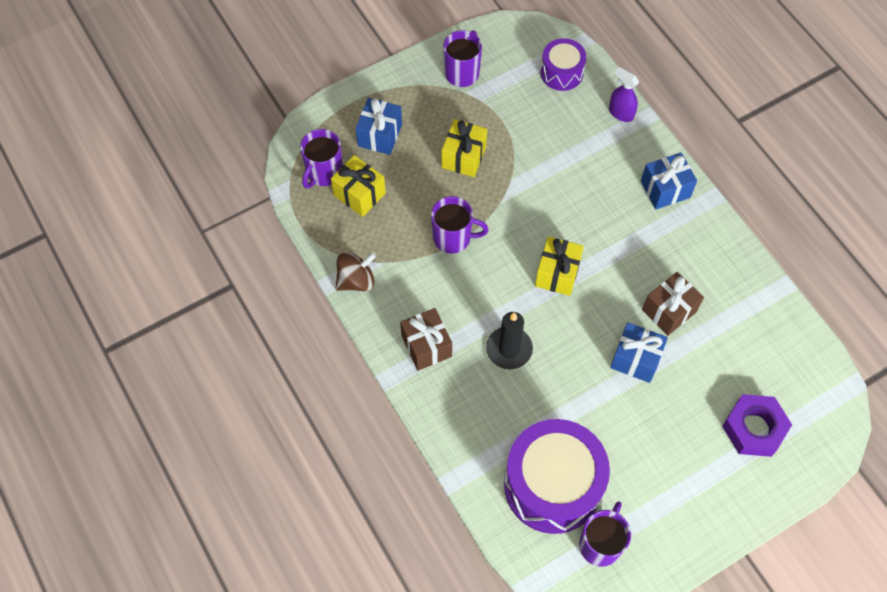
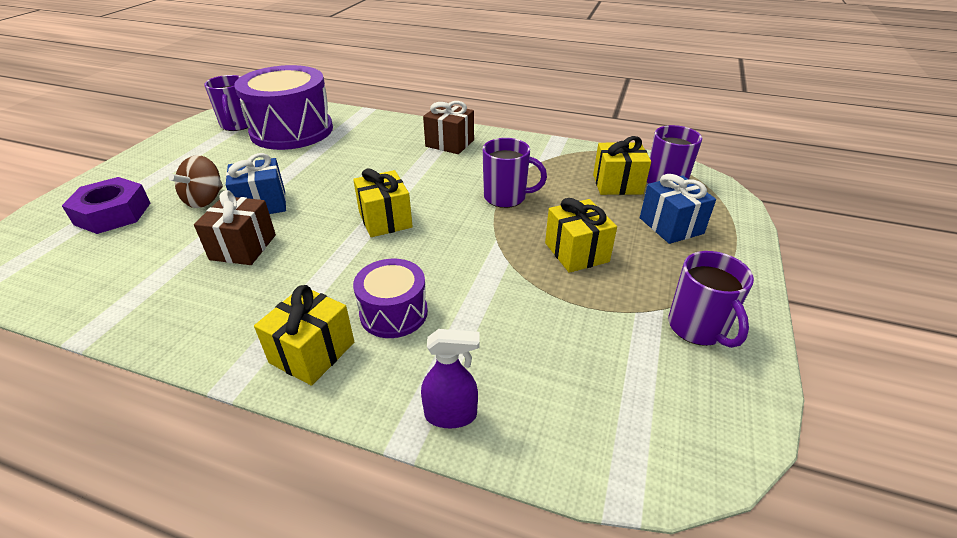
camera: 140 degrees right, 25 degrees down
brown spinning top [336,252,377,291] -> brown spinning top moved to [168,155,223,208]
purple mug [431,196,489,253] -> purple mug turned 135 degrees counterclockwise [482,138,547,208]
black candle [486,312,533,369] -> none
purple drum [540,38,587,91] -> purple drum moved to [353,259,428,338]
blue gift [641,152,697,210] -> yellow gift [254,285,354,386]

